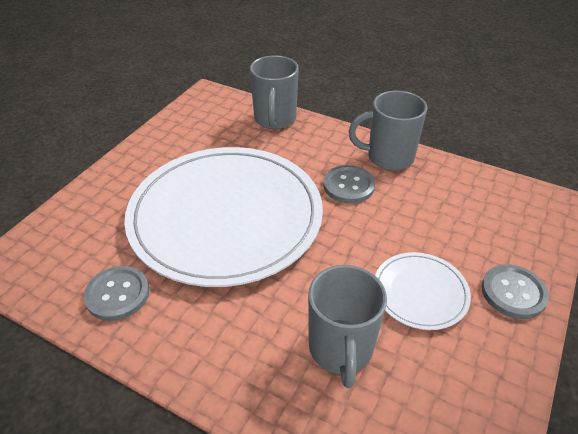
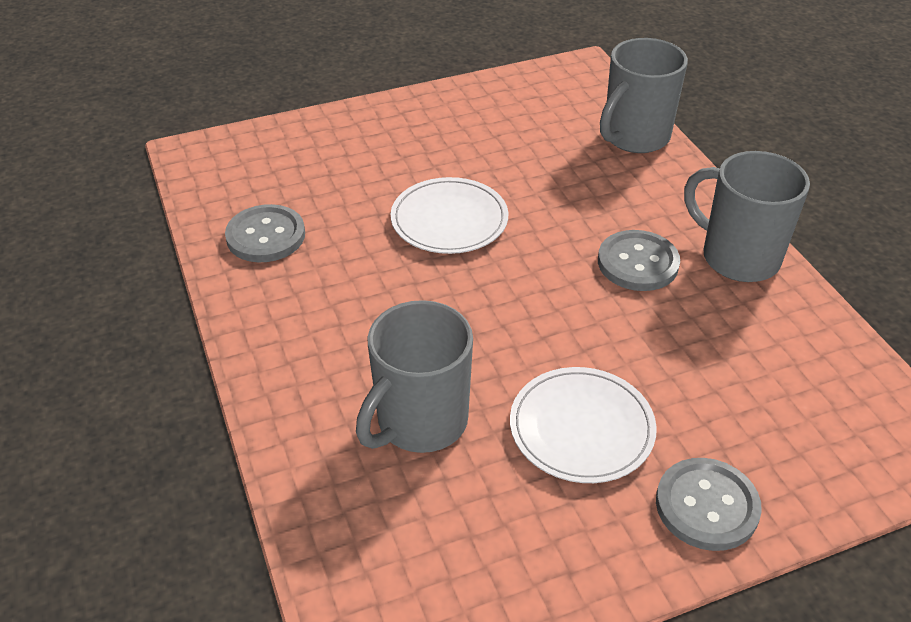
camera: 40 degrees right, 0 degrees up
white plate [124,147,323,287] -> white plate [391,177,508,254], size x0.43

